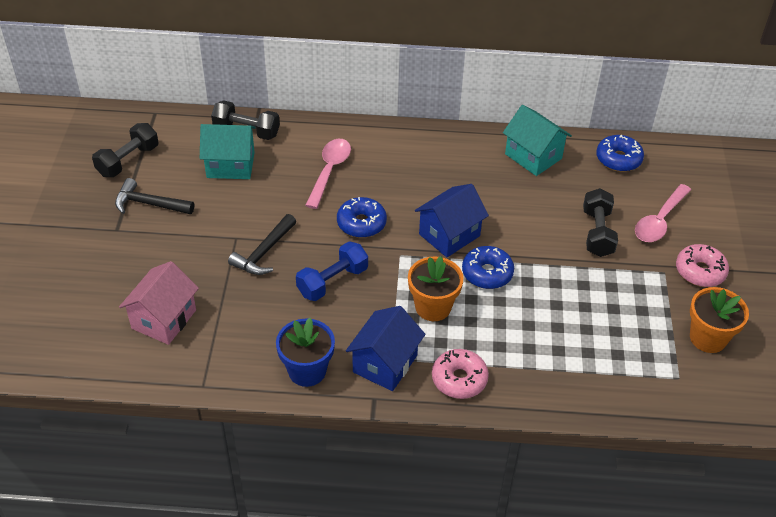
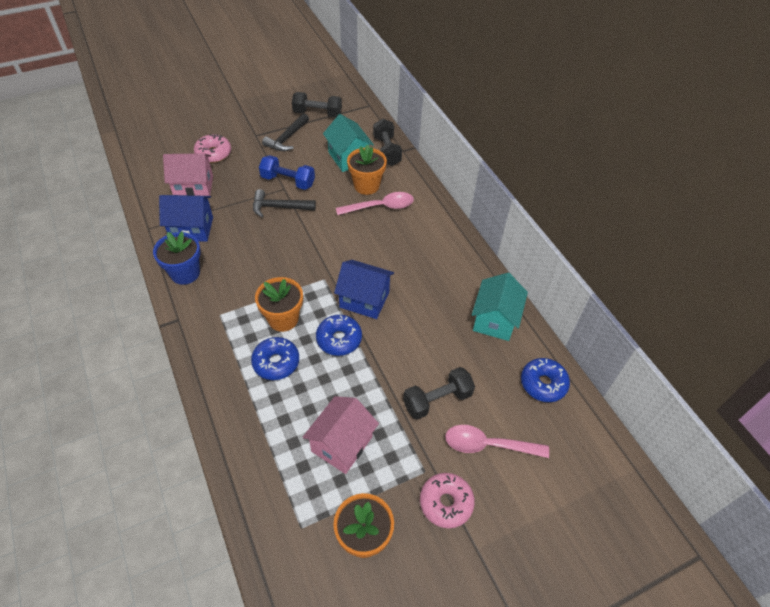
camera: 60 degrees right, 5 degrees up
black hammer [115,178,194,214] -> black hammer turned 135 degrees counterclockwise [262,113,309,151]
blue dumbbell [296,242,368,301] -> blue dumbbell moved to [259,155,315,190]
blue donut [337,197,387,238] -> blue donut moved to [251,337,299,380]
blue house [346,306,425,391] -> blue house moved to [159,195,213,242]
pink donut [432,349,489,399] -> pink donut moved to [194,134,231,163]
none -> pink house [302,396,379,474]
none -> orange flower pot [347,144,387,195]

